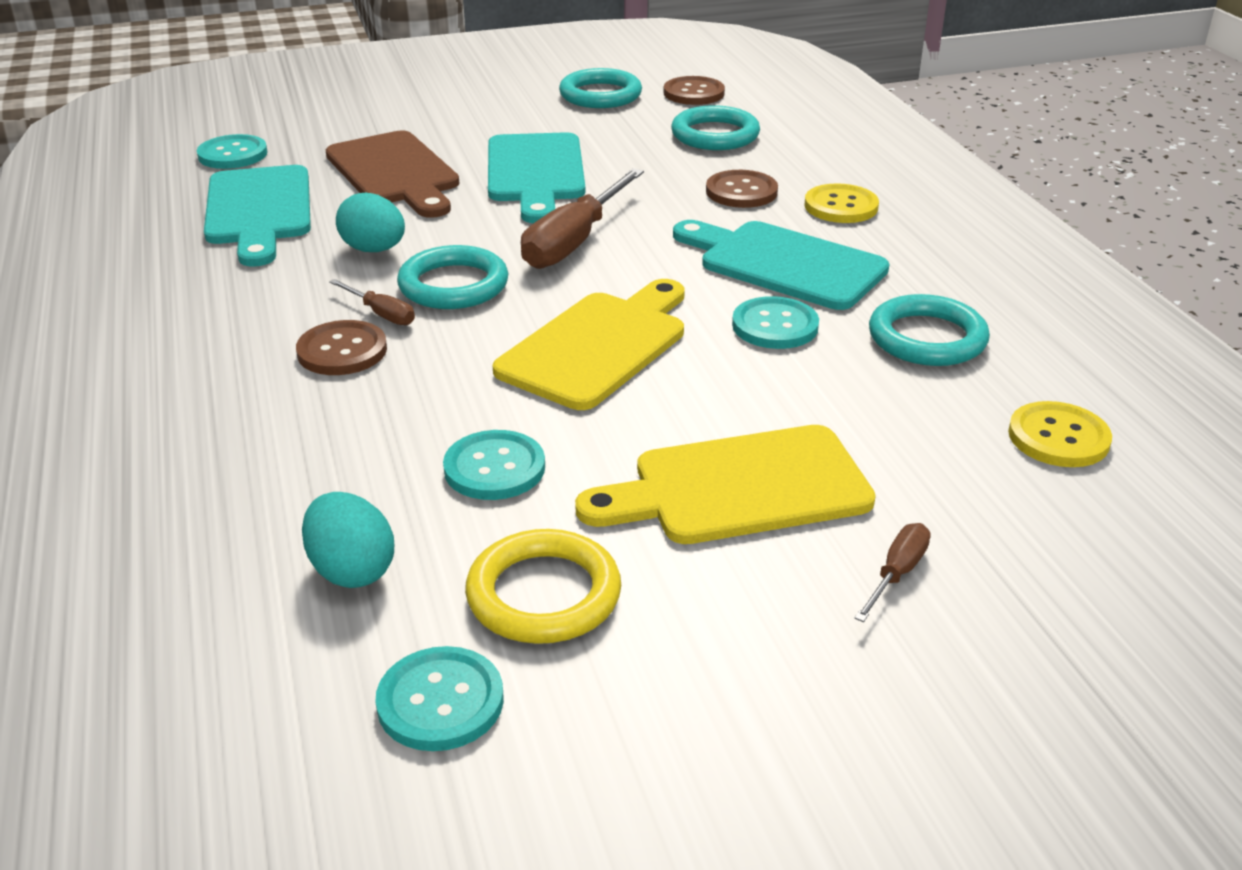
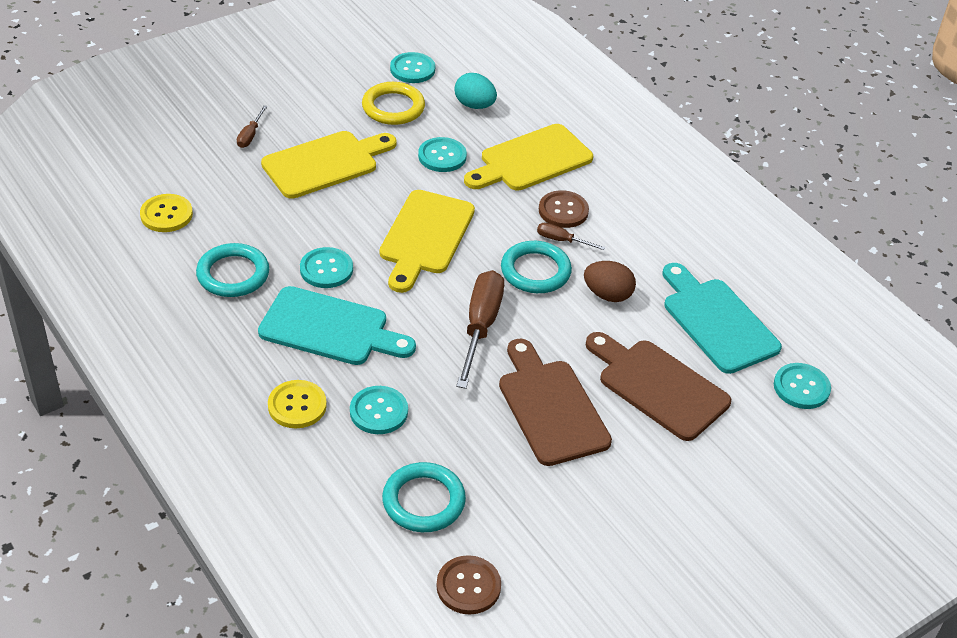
camera: 160 degrees right, 10 degrees up
turquoise egg [336,193,405,252] -> brown egg [584,261,636,302]
turquoise cutting board [488,132,585,223] -> brown cutting board [499,339,612,466]
turquoise ring [559,68,642,108] -> none
brown button [706,170,778,208] -> turquoise button [350,386,408,434]
none -> yellow cutting board [464,124,593,191]

